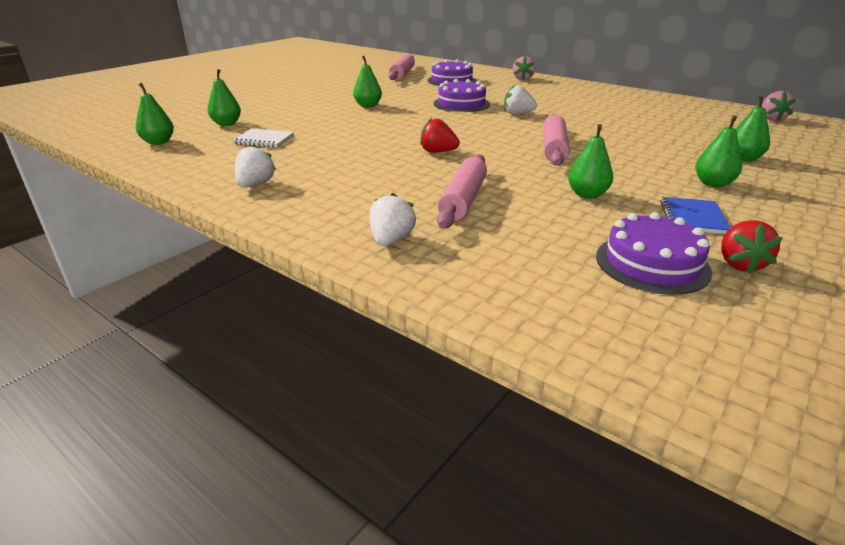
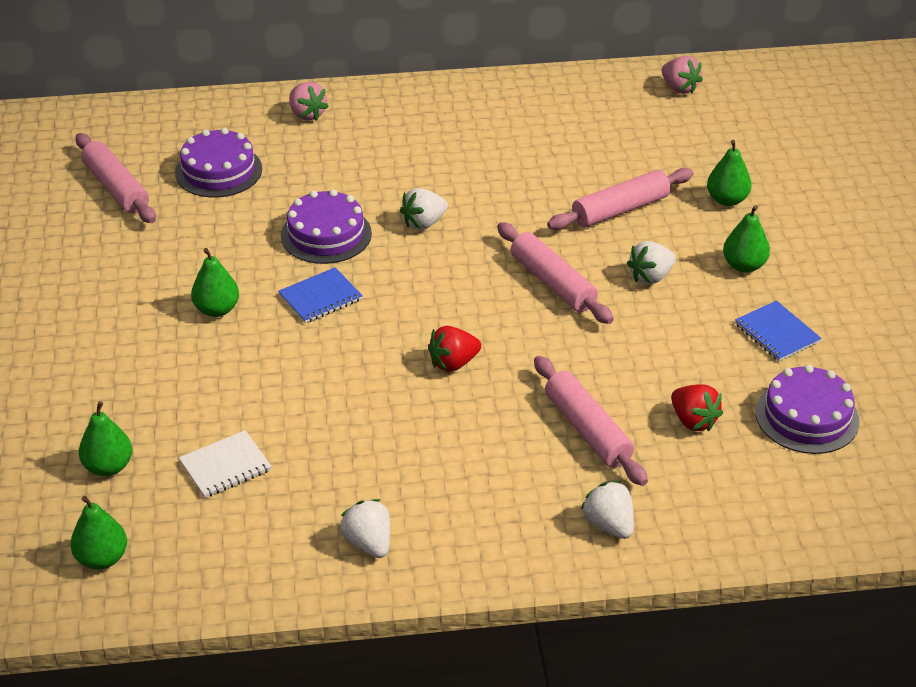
camera: 45 degrees left, 10 degrees up
green pear [568,124,613,199] -> none
red strawberry [721,220,783,274] -> red strawberry moved to [671,385,723,431]
none -> blue notebook [278,267,363,323]
none -> pink rolling pin [547,168,693,230]
none -> white strawberry [627,241,676,285]

